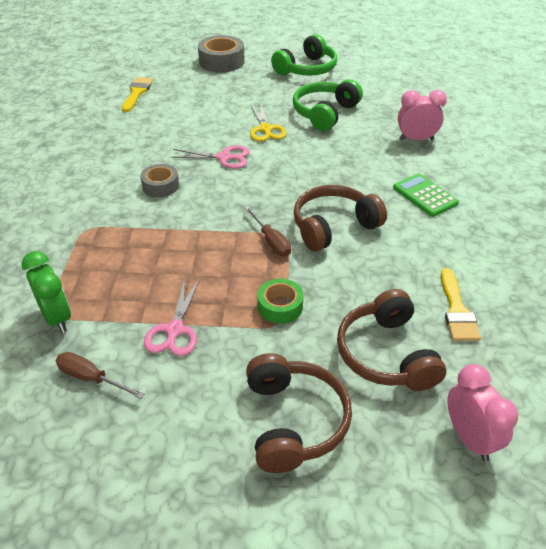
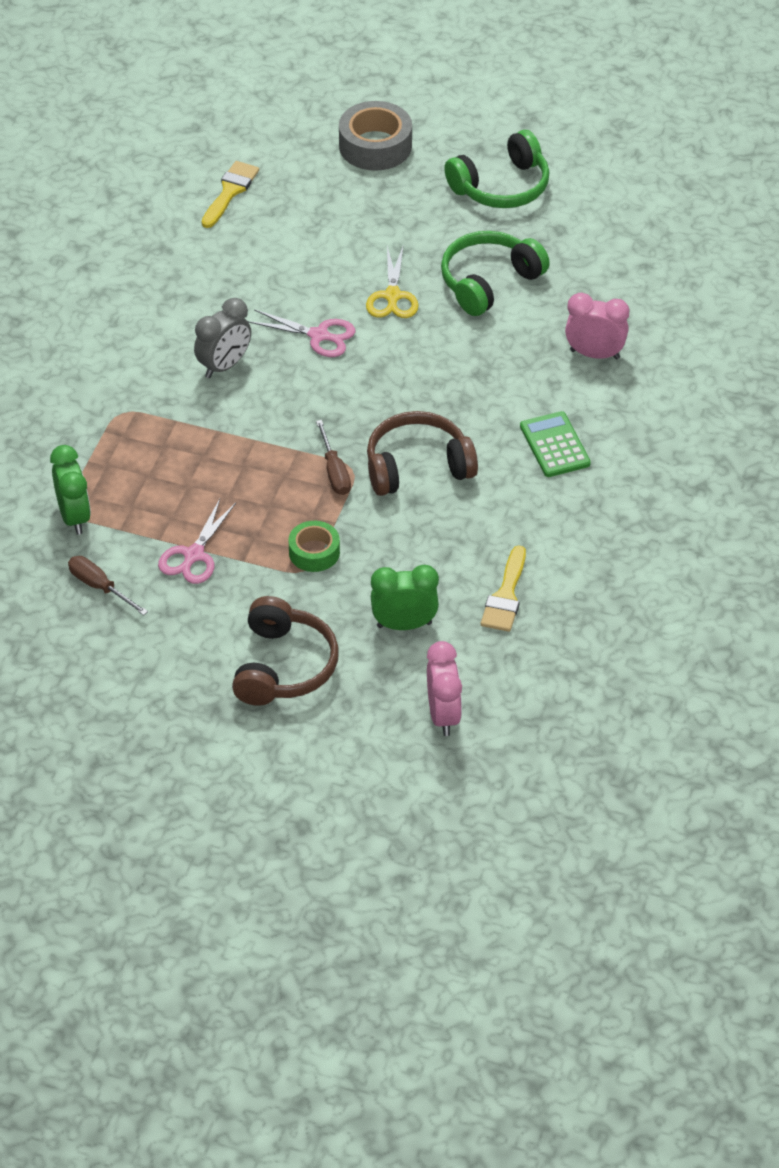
camera: 15 degrees right, 5 degrees up
grey tape [140,164,179,197] -> grey clock [194,298,251,378]
brown headphones [337,289,446,391] -> green clock [371,565,439,630]

